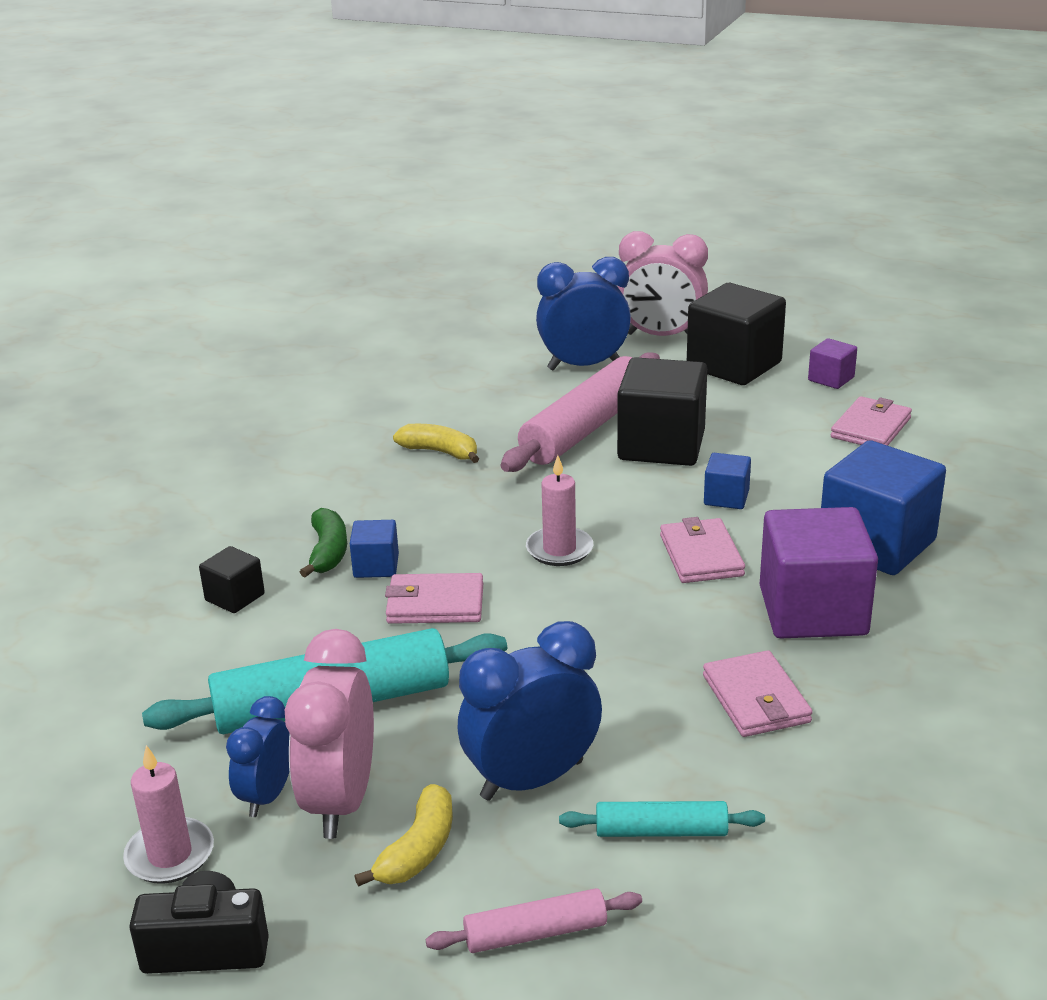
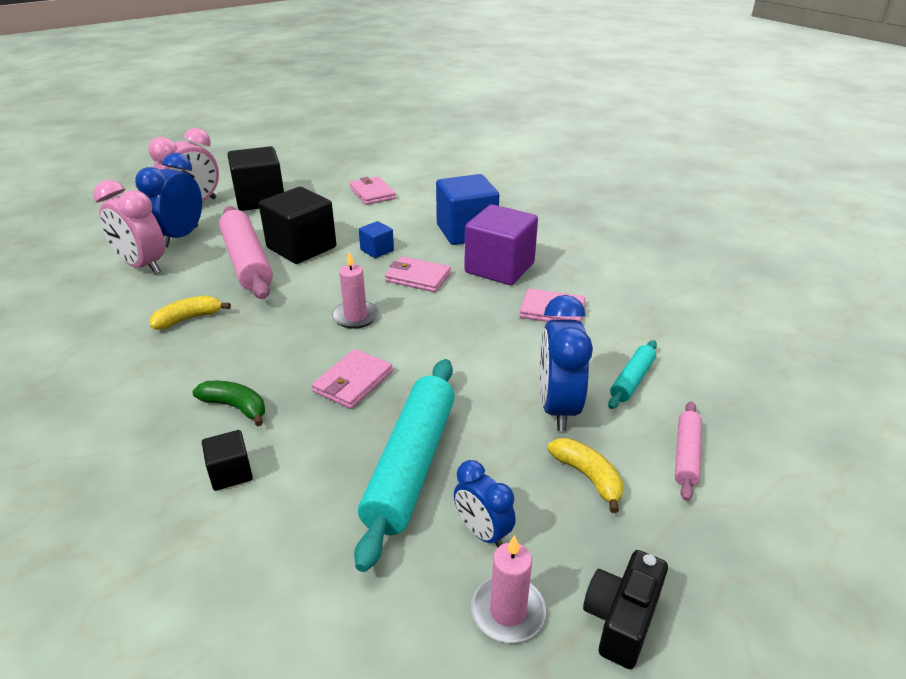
camera: 60 degrees left, 5 degrees up
pink clock [285,629,374,839] -> pink clock moved to [93,180,165,274]
blue cube [350,520,399,578] -> none
purple cube [808,338,857,389] -> none

